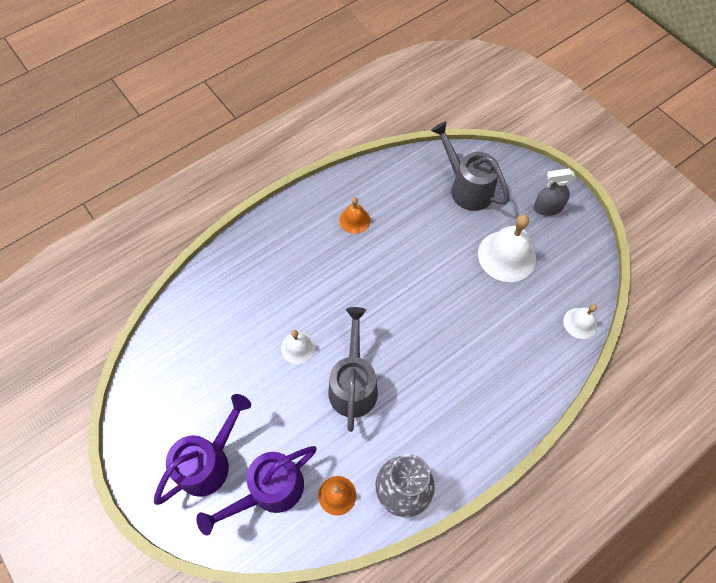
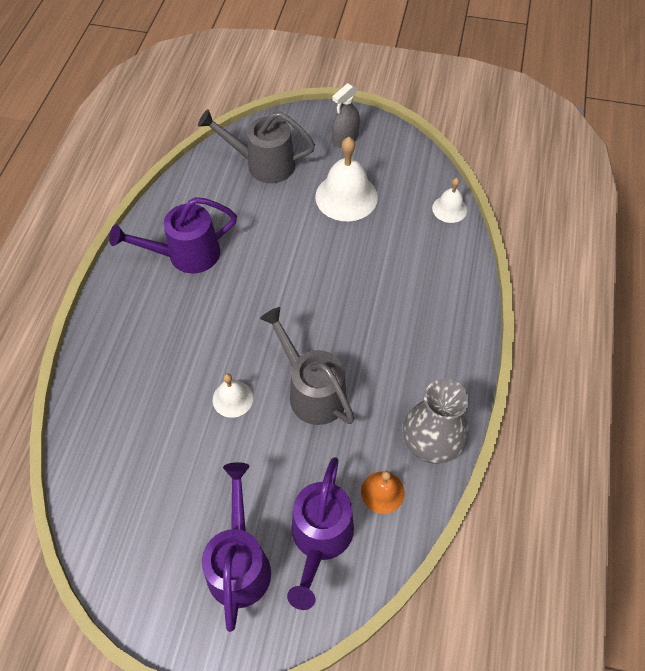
camera: 40 degrees left, 5 degrees down
orange bell [339,197,371,234] -> purple watering can [109,197,237,273]

